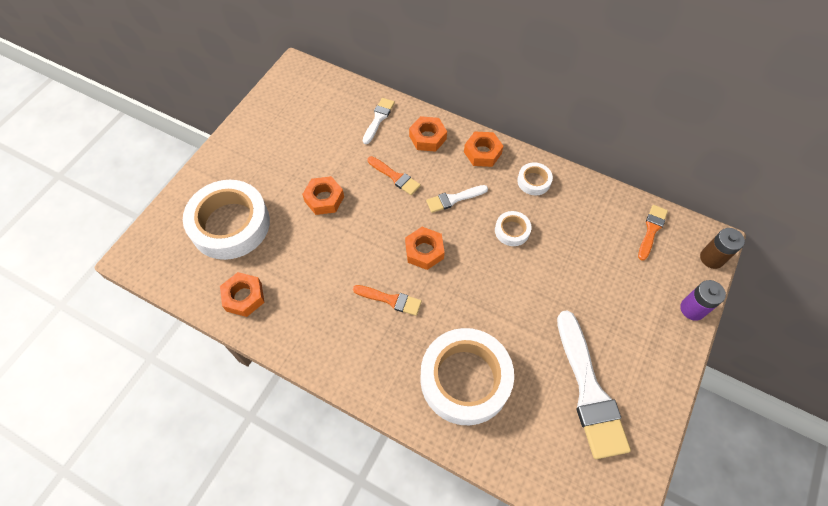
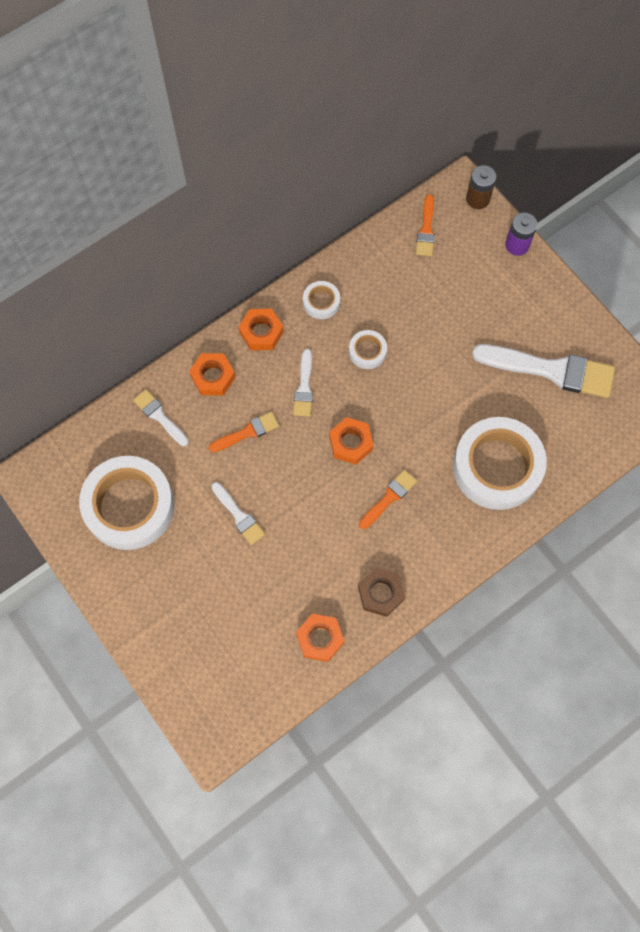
camera: 65 degrees left, 10 degrees up
white tape [183,180,270,260] -> white tape moved to [79,456,174,550]
orange nut [302,176,344,215] -> white brush [211,482,265,545]
orange brush [638,205,668,261] -> orange brush turned 135 degrees counterclockwise [416,195,435,256]
none -> brown nut [358,568,405,617]

